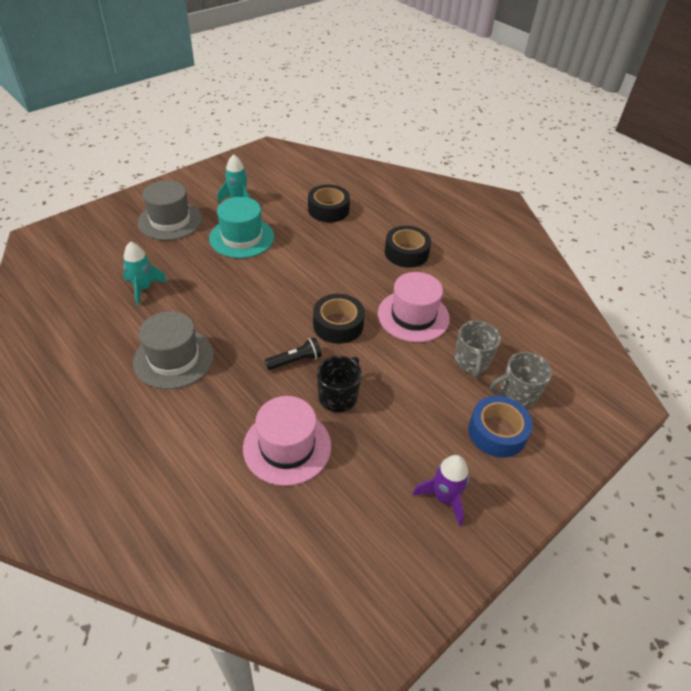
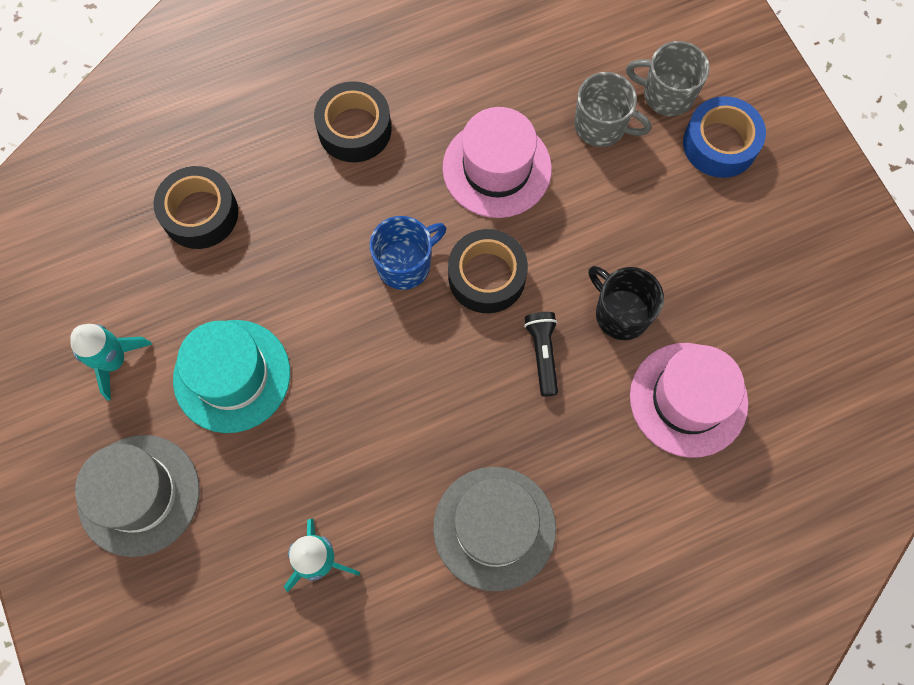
camera: 70 degrees left, 25 degrees up
purple rocket [412,455,469,526] -> none
grey mug [490,352,552,407] -> grey mug turned 105 degrees clockwise [626,41,710,116]
none -> blue mug [370,216,446,290]

